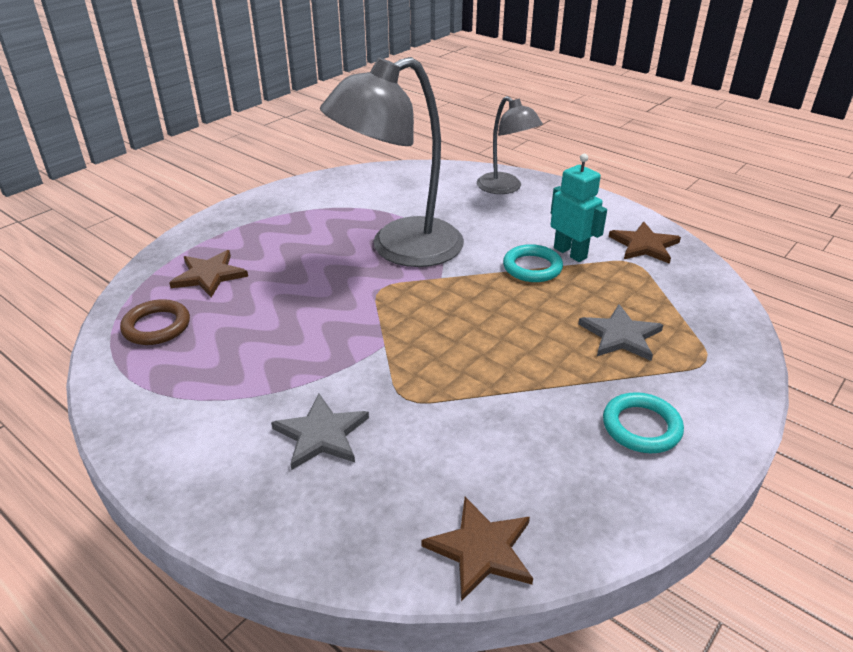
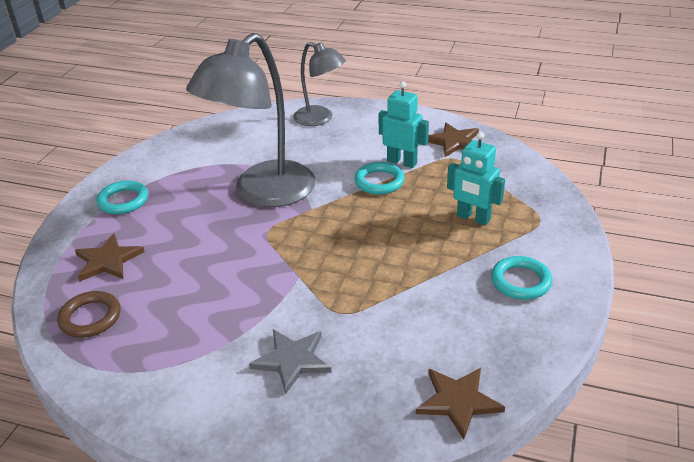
camera: 20 degrees left, 0 degrees up
grey star [578,304,663,361] -> turquoise robot [447,132,505,226]
none -> turquoise ring [96,181,148,214]

